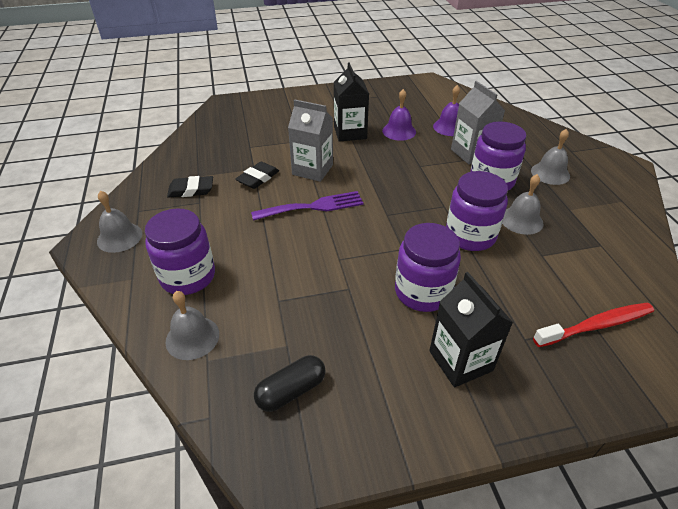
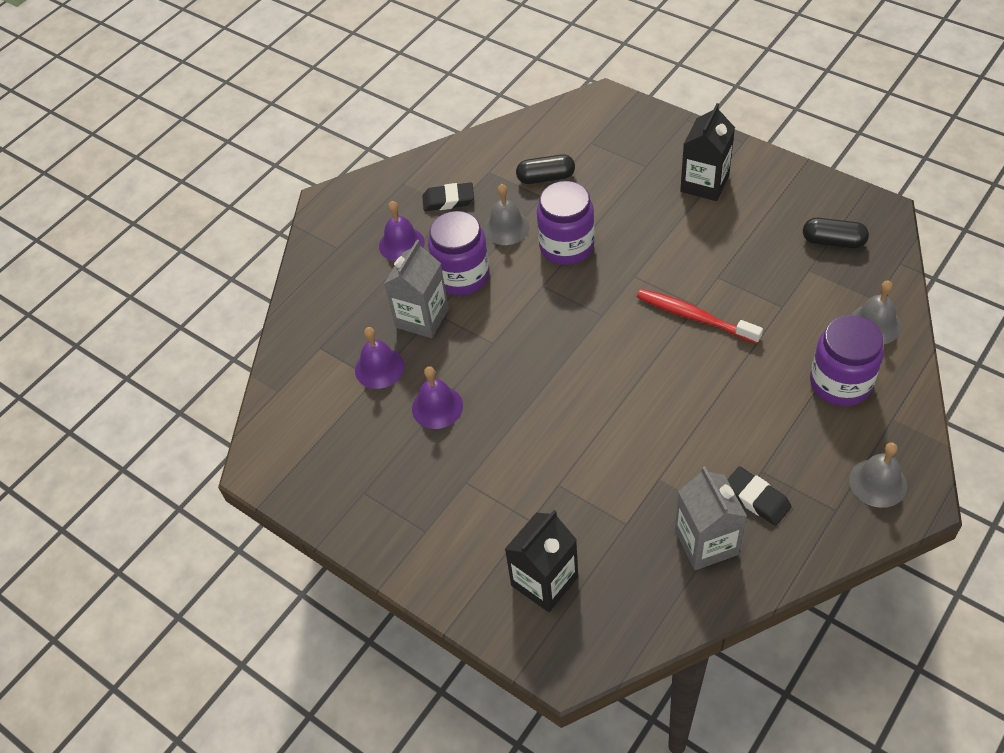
camera: 125 degrees left, 10 degrees up
black eraser [235,162,279,189] -> black eraser moved to [422,182,474,211]
purple fork [251,191,364,221] -> none
grey carton [288,99,333,182] -> grey carton moved to [675,466,747,570]
black carton [334,62,369,142] -> black carton moved to [505,510,578,612]
purple jar [395,223,461,312] -> none
grey bell [531,129,570,185] -> purple bell [379,201,425,261]
red toothbrush [533,303,654,347] -> red toothbrush moved to [637,289,763,344]
none -> black capsule [516,154,575,184]

